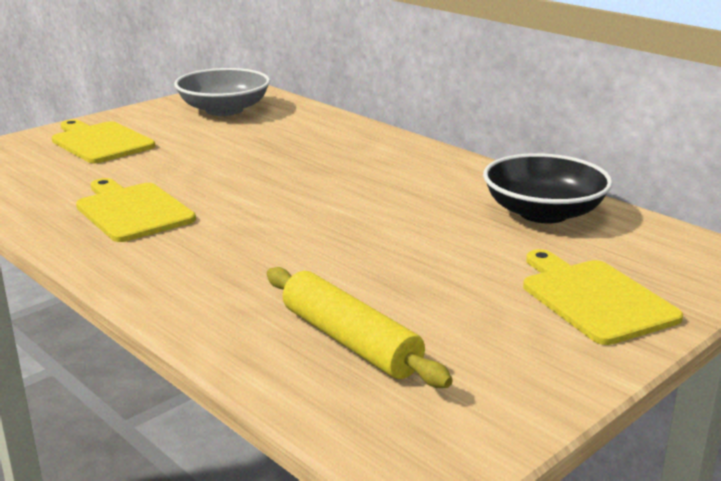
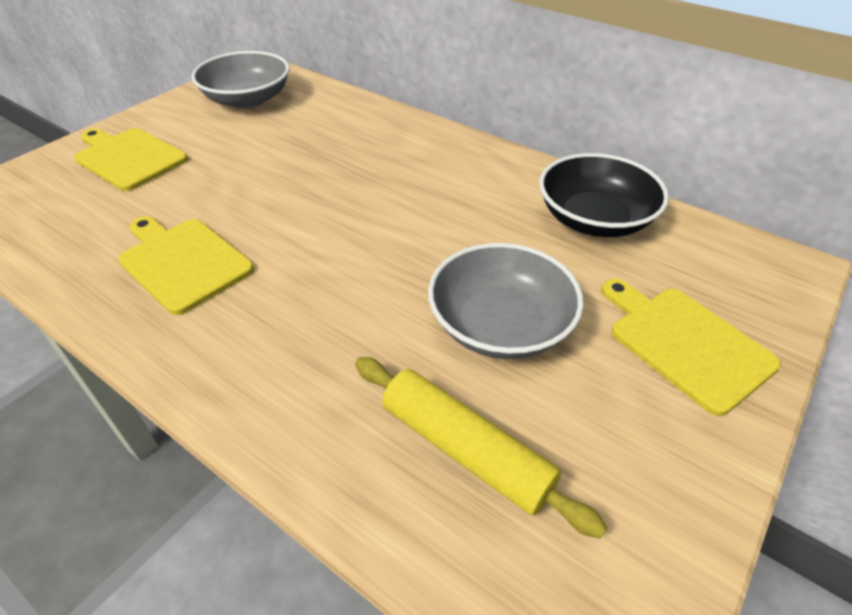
camera: 10 degrees left, 20 degrees up
none -> grey bowl [428,243,584,359]

